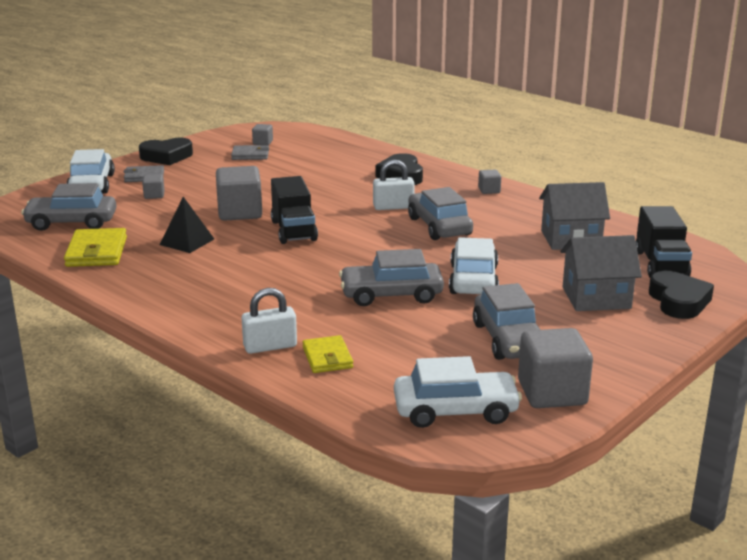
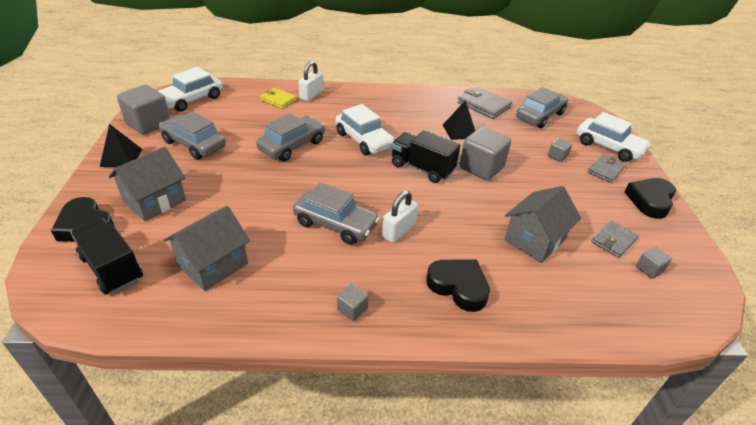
camera: 135 degrees right, 15 degrees up
yellow wallet [64,228,127,267] -> grey wallet [457,87,512,119]
white car [449,237,499,294] -> white car moved to [336,104,394,156]
none -> black pyramid [100,124,142,167]
none -> grey house [504,186,581,263]

